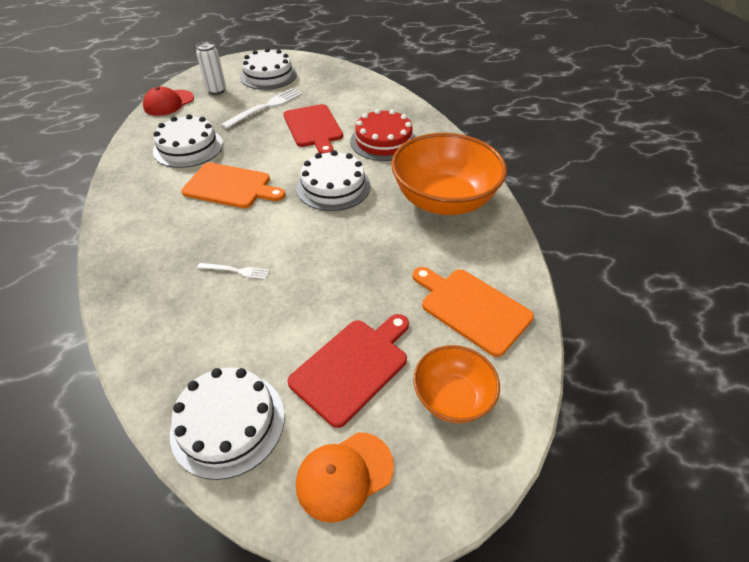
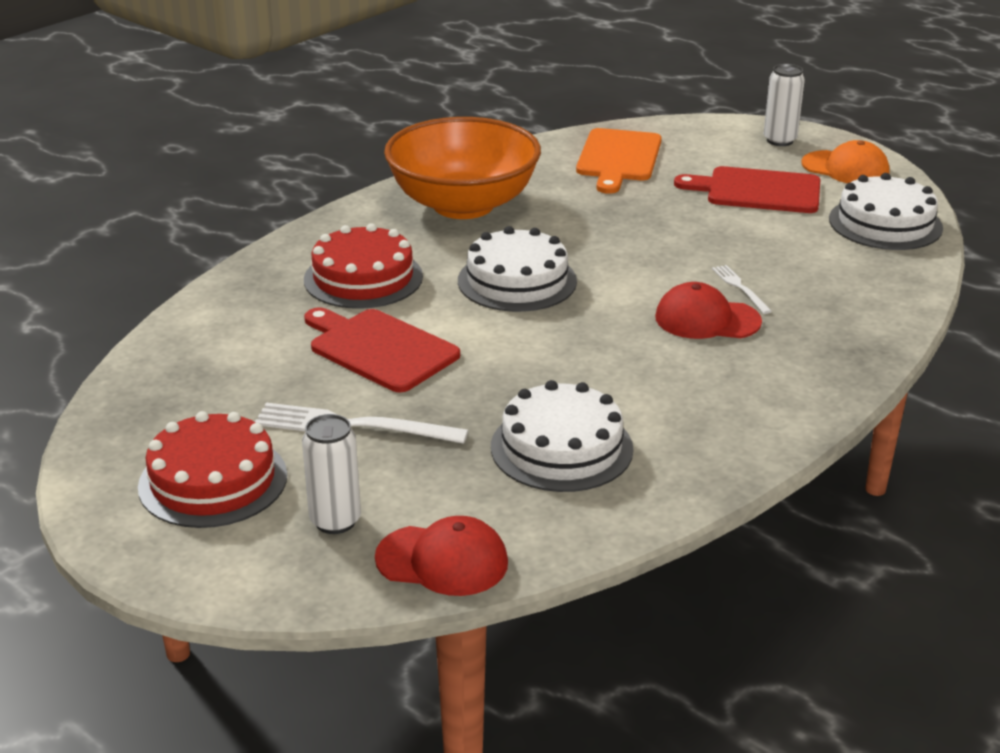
camera: 120 degrees left, 15 degrees down
orange cutting board [181,163,285,208] -> none
white cake [240,48,297,90] -> red cake [138,411,287,528]
red cutting board [283,104,343,154] -> red cutting board turned 90 degrees counterclockwise [304,307,460,392]
orange bowl [413,345,500,423] -> none
none -> red cap [655,282,762,339]
none -> white can [764,64,805,146]

